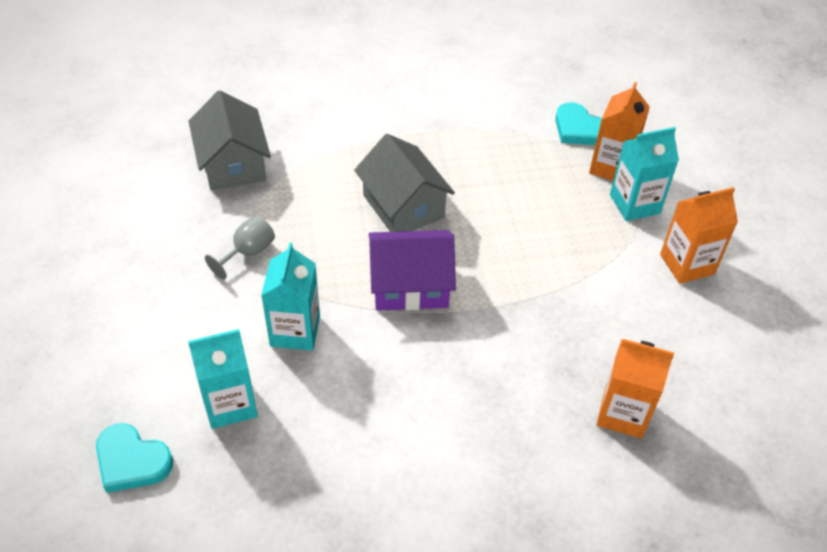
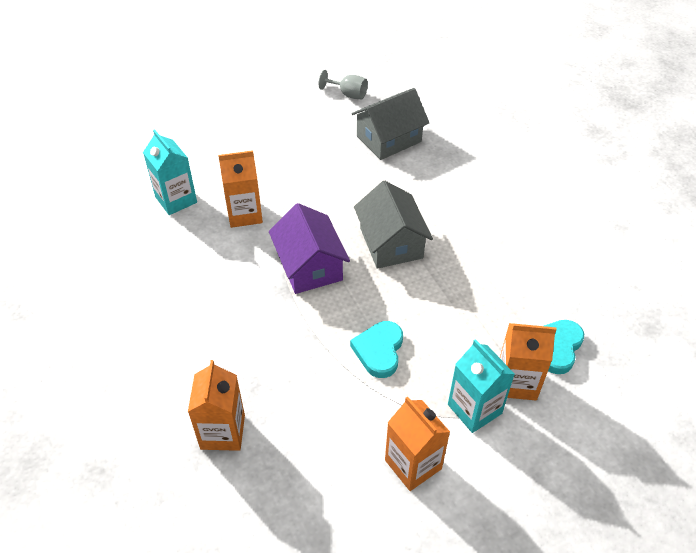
camera: 75 degrees right, 0 degrees up
turquoise heart [96,423,173,493] -> turquoise heart moved to [350,321,403,378]
grey goblet [205,215,275,279] -> grey goblet moved to [319,70,368,99]
turquoise carton [261,242,320,350] -> orange carton [218,150,263,228]
grey house [354,134,455,232] -> grey house turned 60 degrees counterclockwise [354,180,433,269]

